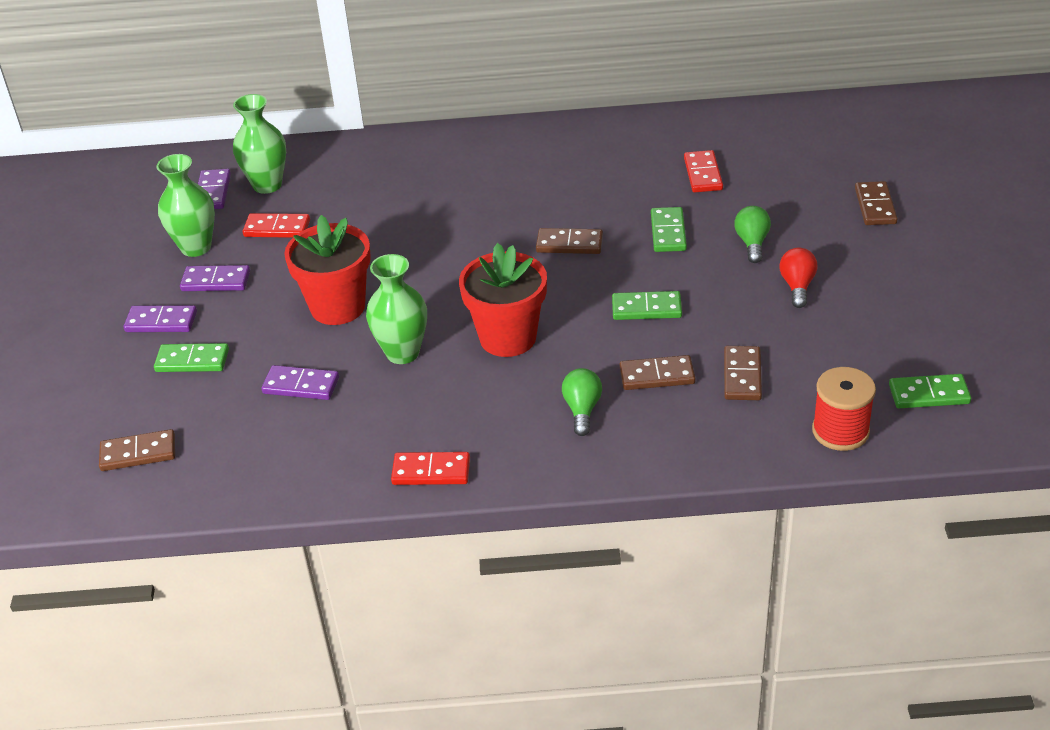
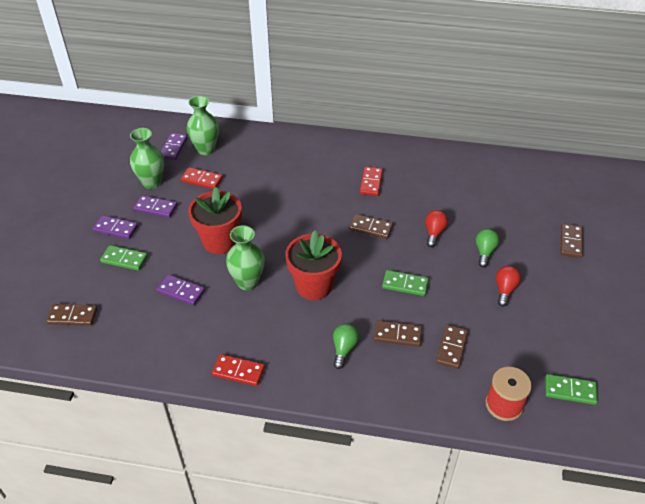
camera: 10 degrees right, 5 degrees up
green domino [651,207,687,252] -> red light bulb [425,210,448,247]
red domino [684,150,723,192] -> red domino moved to [360,167,383,196]

